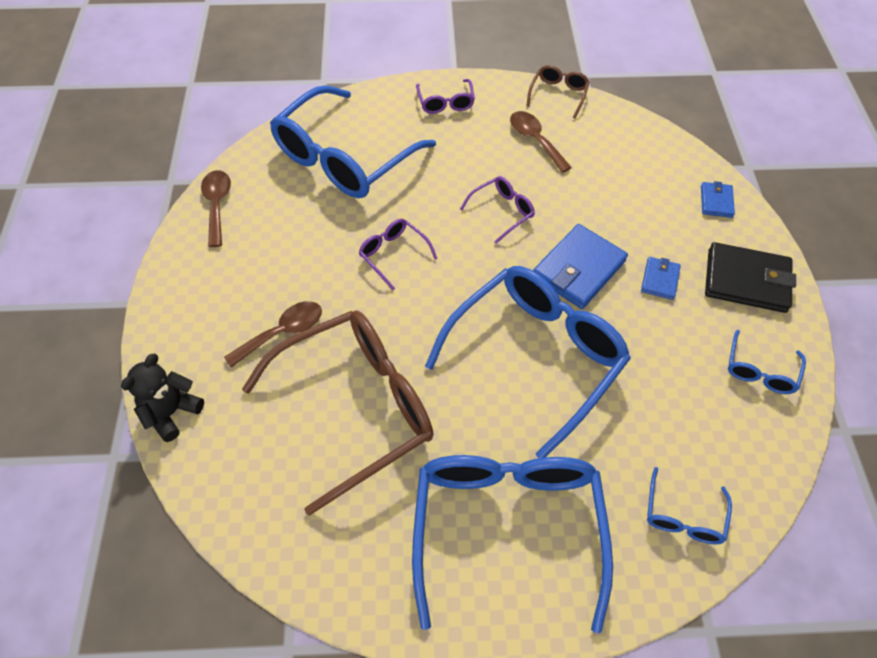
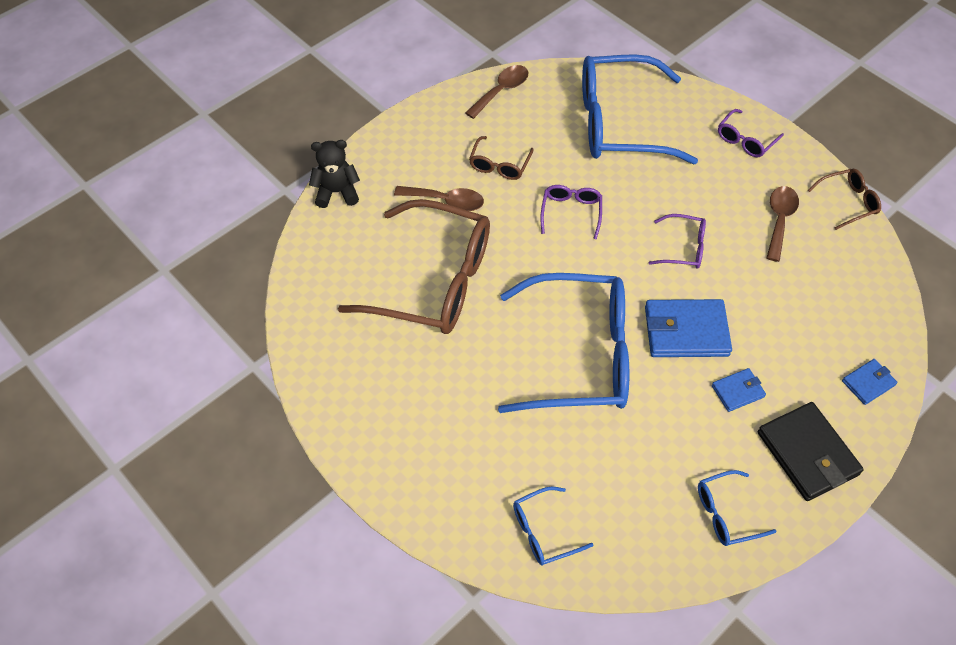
camera: 50 degrees right, 0 degrees up
blue glasses [412,455,613,634] -> none
none -> brown glasses [469,136,534,180]

